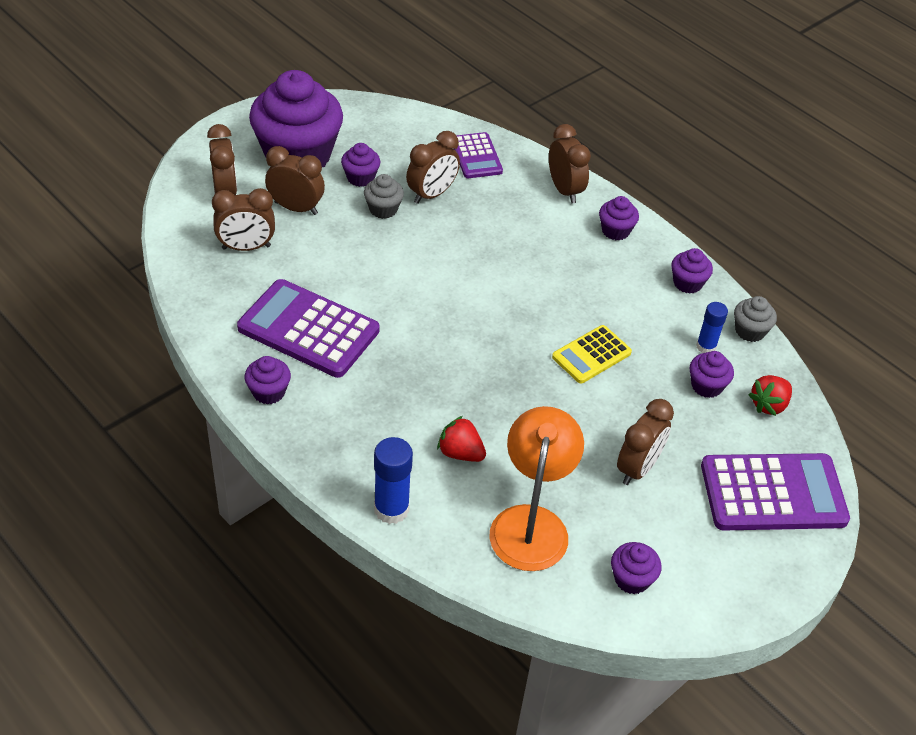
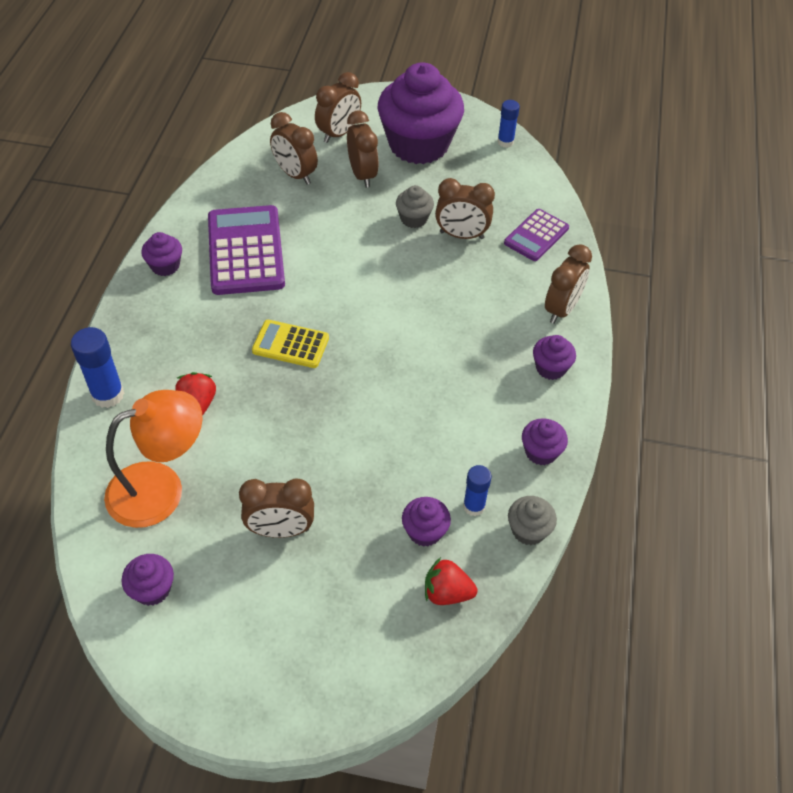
camera: 55 degrees right, 5 degrees up
purple cupcake [341,143,381,187] -> none
yellow calculator [552,325,632,384] -> yellow calculator moved to [252,320,329,368]
purple calculator [701,453,850,530] -> none
none -> blue glue stick [497,100,520,148]

